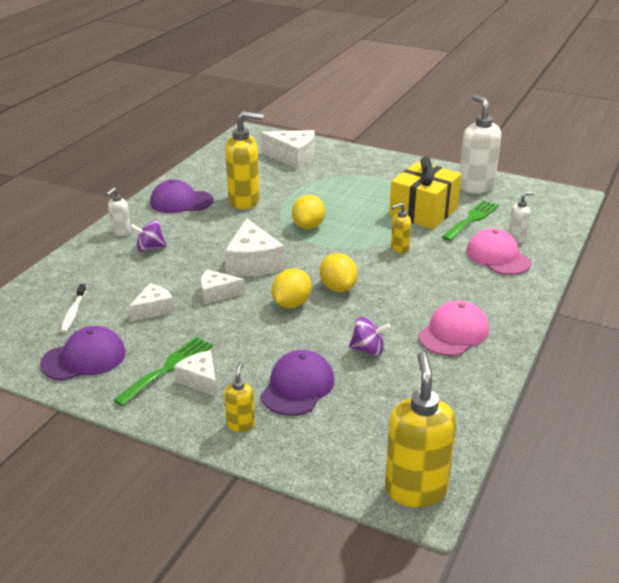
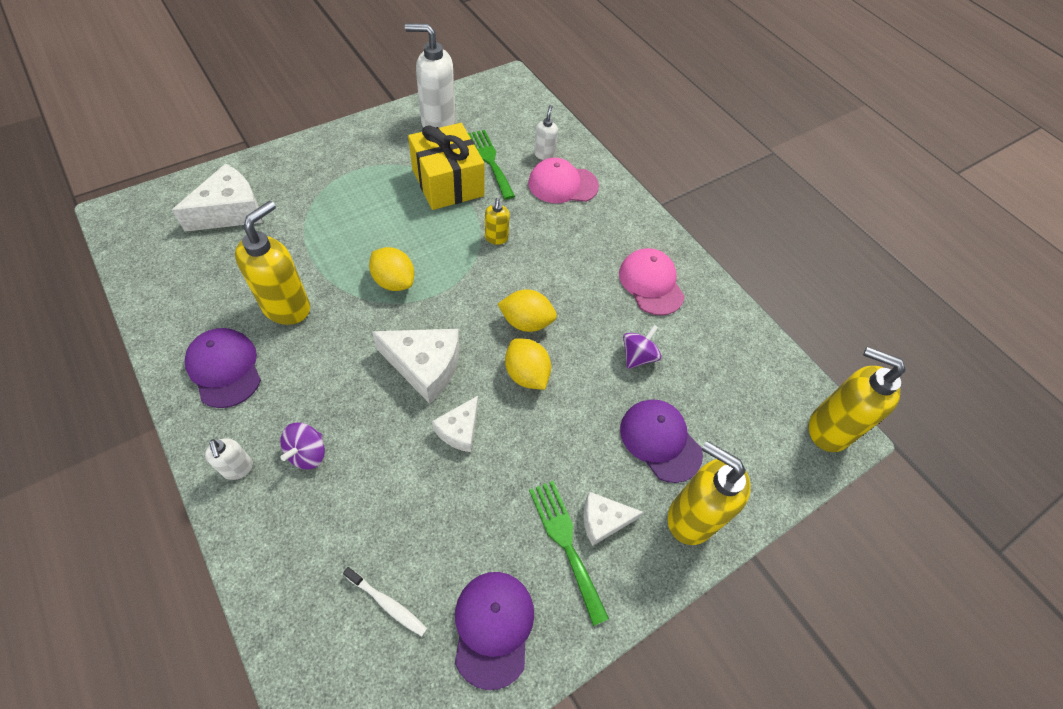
camera: 65 degrees left, 25 degrees up
white cheese [129,283,174,321] -> none
purple cap [150,179,214,213] -> purple cap turned 120 degrees clockwise [185,328,261,408]
yellow soap dispenser [224,362,255,432] -> yellow soap dispenser [668,441,751,545], size x2.00

